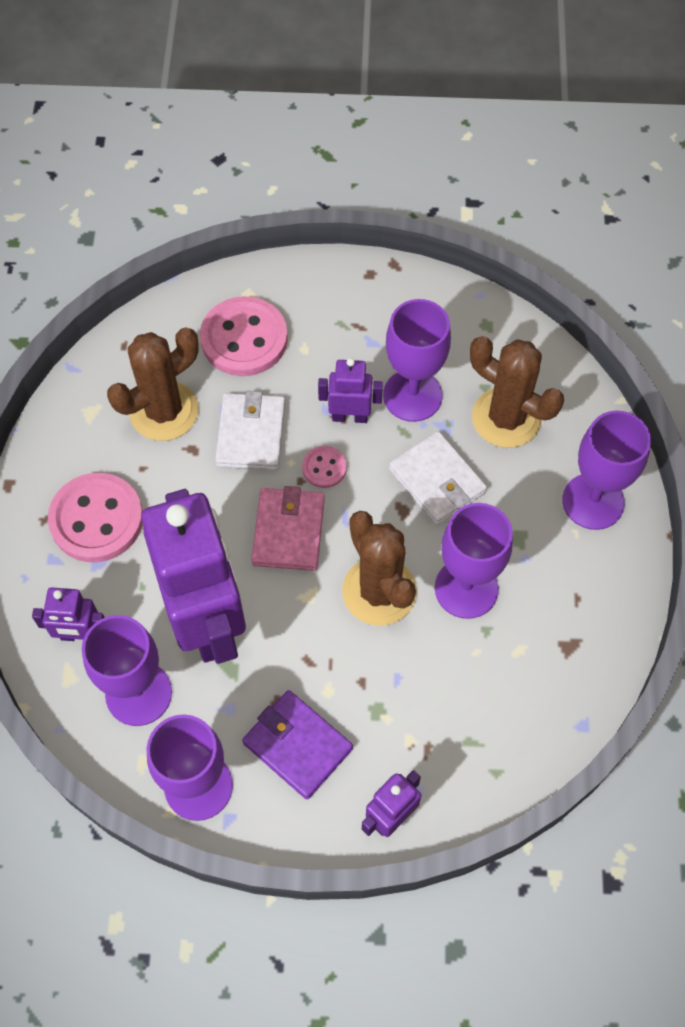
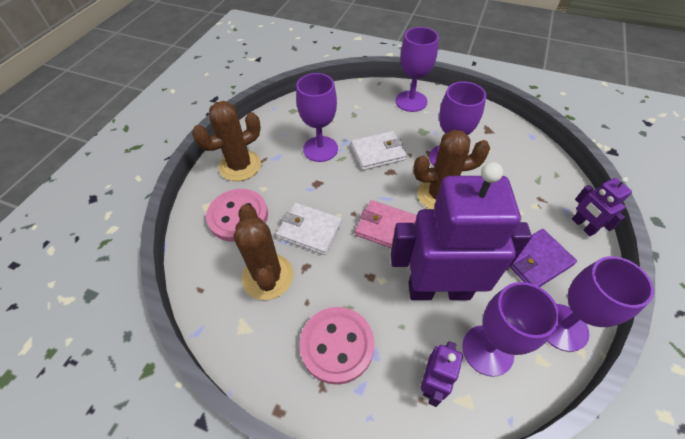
camera: 70 degrees left, 10 degrees down
pink button [302,446,347,488] -> none
purple robot [318,358,383,423] -> none
brown cactus [470,336,564,448] -> brown cactus moved to [192,101,261,181]

